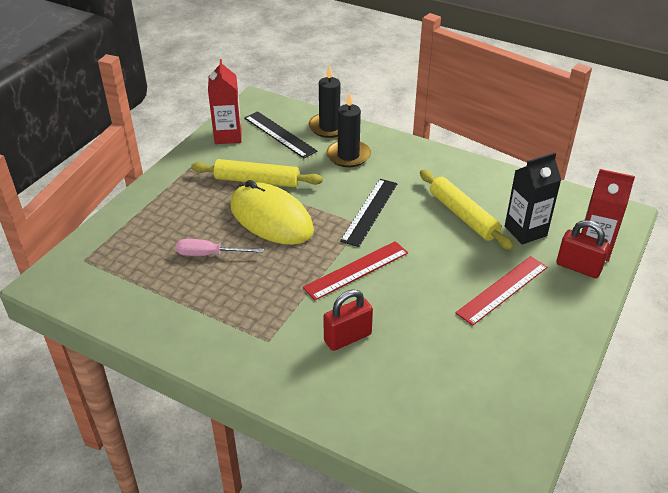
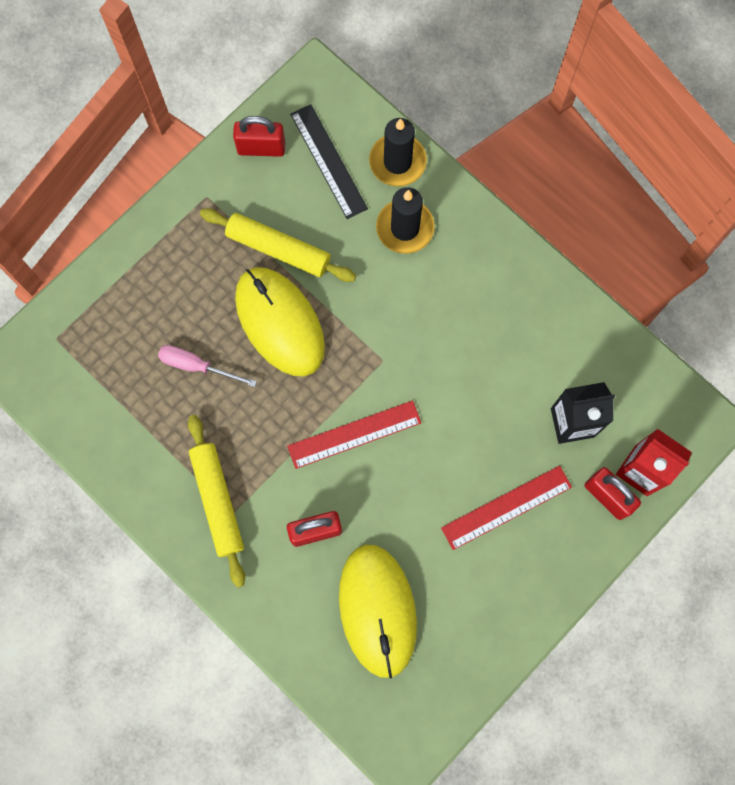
camera: 15 degrees right, 35 degrees up
red carton [208,59,242,144] -> red padlock [233,116,285,157]
black ruler [340,179,398,247] -> none
yellow rolling pin [420,170,514,250] -> yellow rolling pin moved to [188,415,245,588]
none -> yellow mouse [339,545,417,679]

